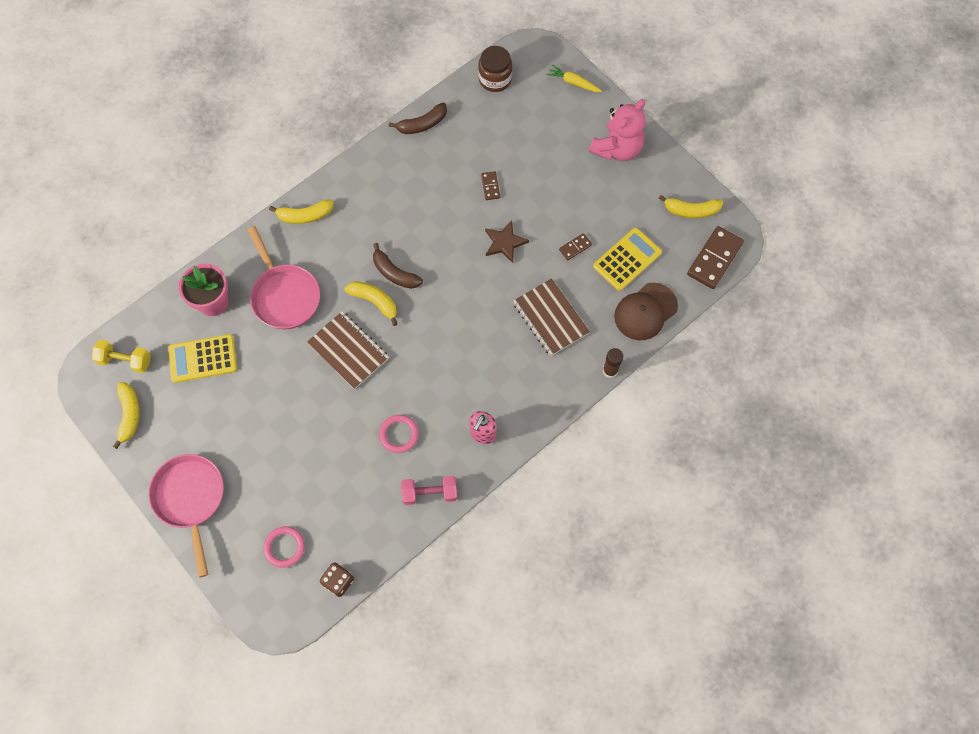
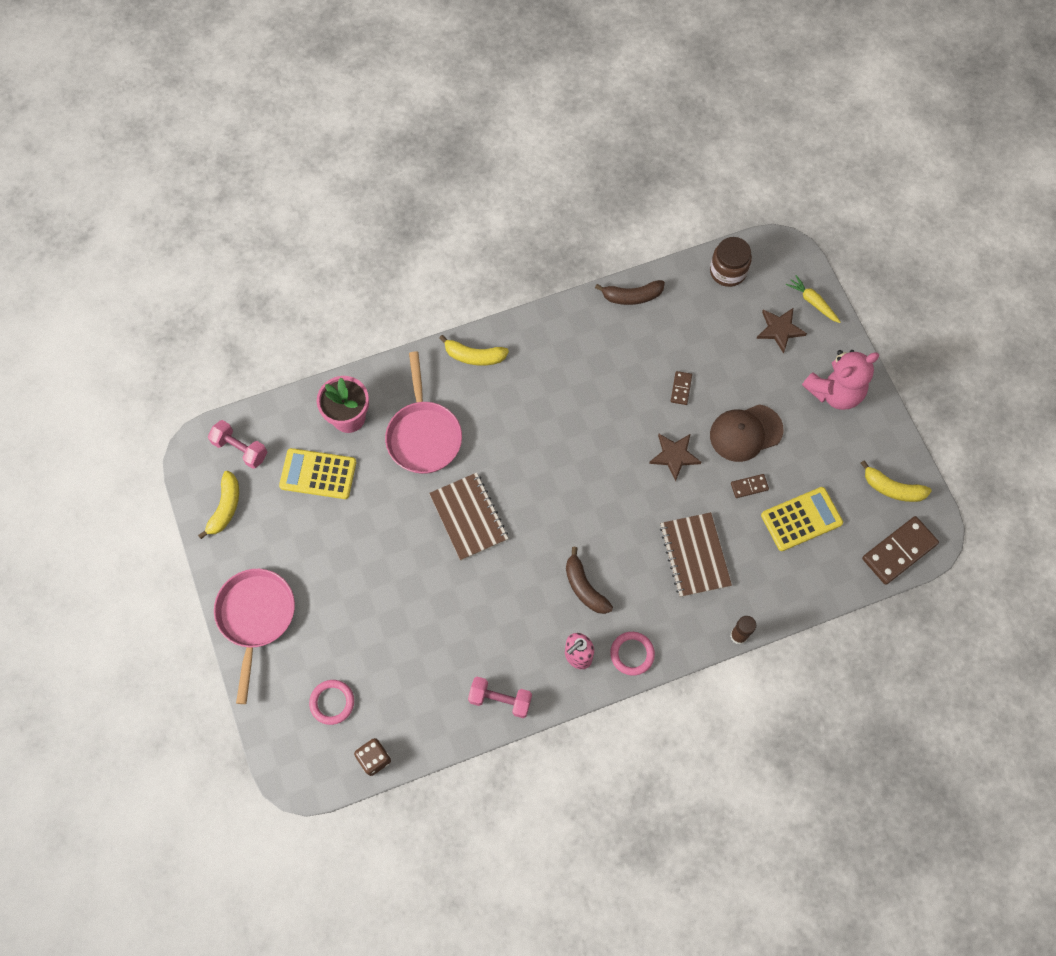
camera: 20 degrees right, 0 degrees up
yellow dumbbell [92,340,151,373] -> pink dumbbell [208,420,267,469]
yellow banana [344,281,397,326] -> none
brown banana [373,243,423,289] -> brown banana moved to [566,547,613,614]
pink ring [379,415,419,453] -> pink ring moved to [610,632,655,676]
brown cap [614,282,678,340] -> brown cap moved to [710,404,783,462]
none -> brown star [756,308,807,354]

